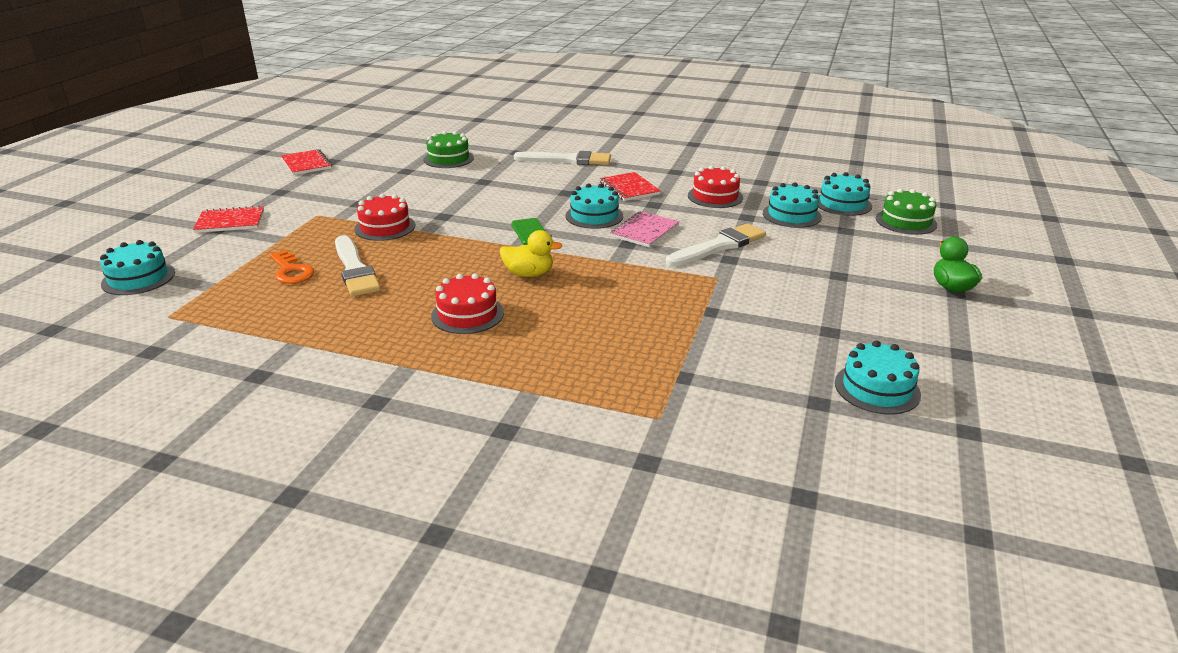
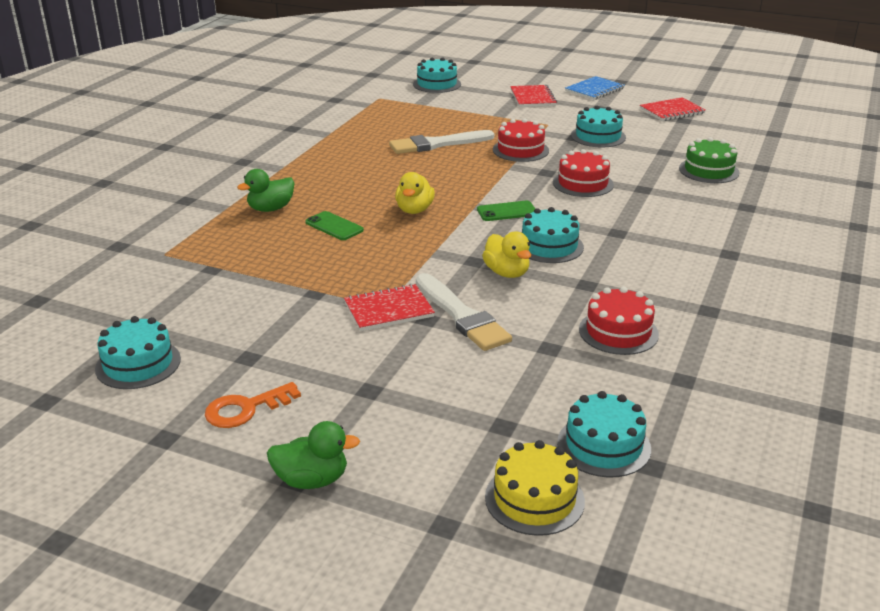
camera: 95 degrees right, 0 degrees up
orange key [270,250,314,284] -> orange key moved to [205,382,301,428]
red cake [431,273,504,334] -> red cake moved to [553,149,614,197]
white brush [514,151,611,165] -> none
red notebook [600,172,661,201] -> red notebook moved to [344,284,435,331]
pink notebook [610,211,679,247] -> yellow duck [482,231,531,278]
turquoise cake [763,183,822,228] -> turquoise cake moved to [571,106,626,147]
green cake [876,189,937,235] -> yellow cake [485,440,585,536]
none -> green duck [237,169,295,212]
none -> green phone [305,211,364,240]
none -> blue notebook [565,76,625,100]

